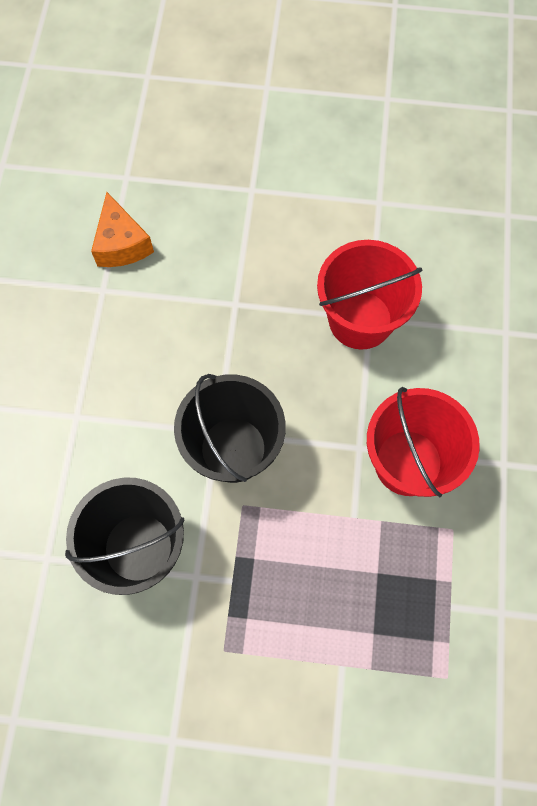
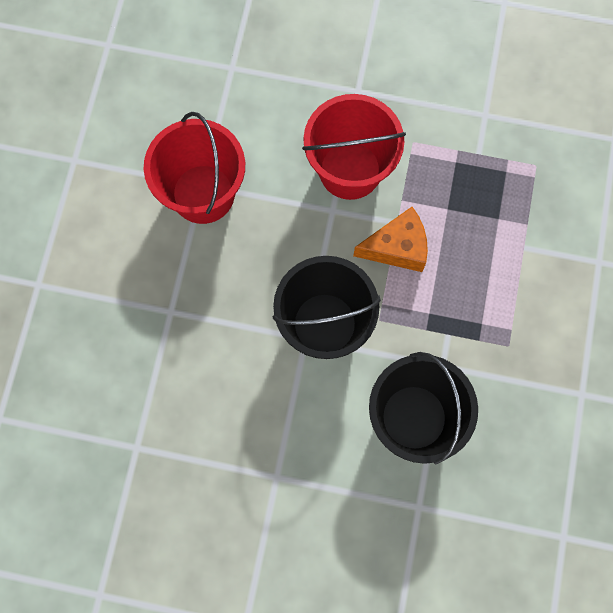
camera: 85 degrees left, 5 degrees up
orange cheese [91,192,154,267] -> orange cheese moved to [353,207,428,272]

